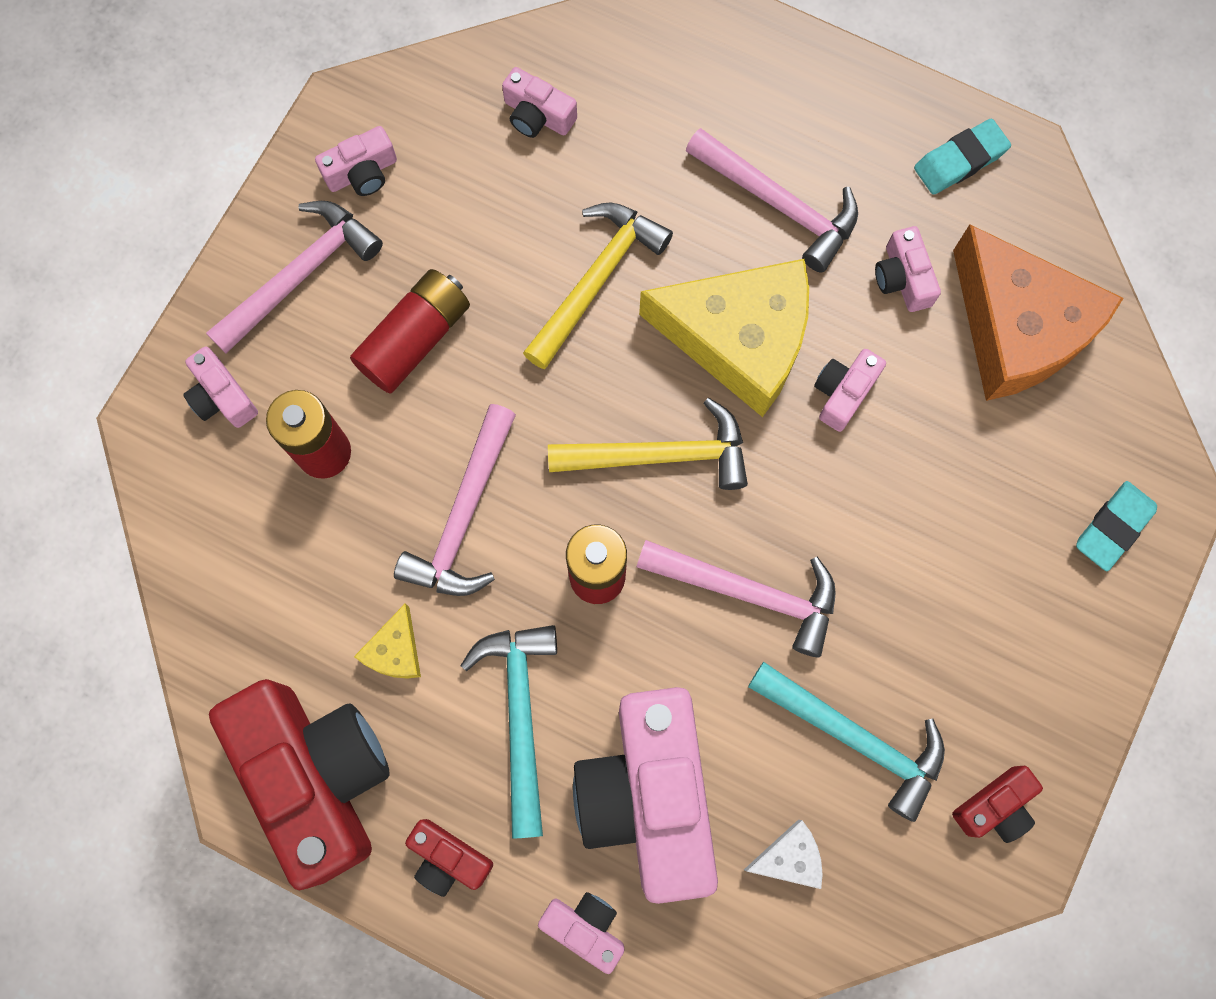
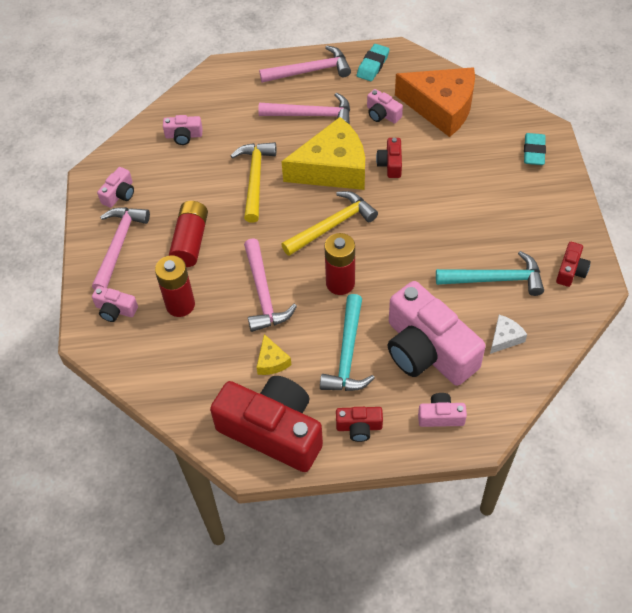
camera: 30 degrees left, 20 degrees down
turquoise hammer [460,625,557,839] -> turquoise hammer turned 135 degrees counterclockwise [320,294,375,391]
pink hammer [637,540,836,657] -> pink hammer moved to [259,45,351,83]
pink camera [814,349,886,432] -> red camera [376,138,402,178]

